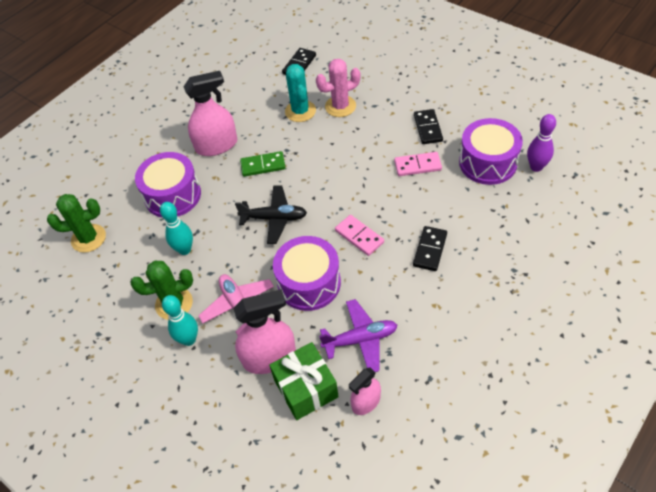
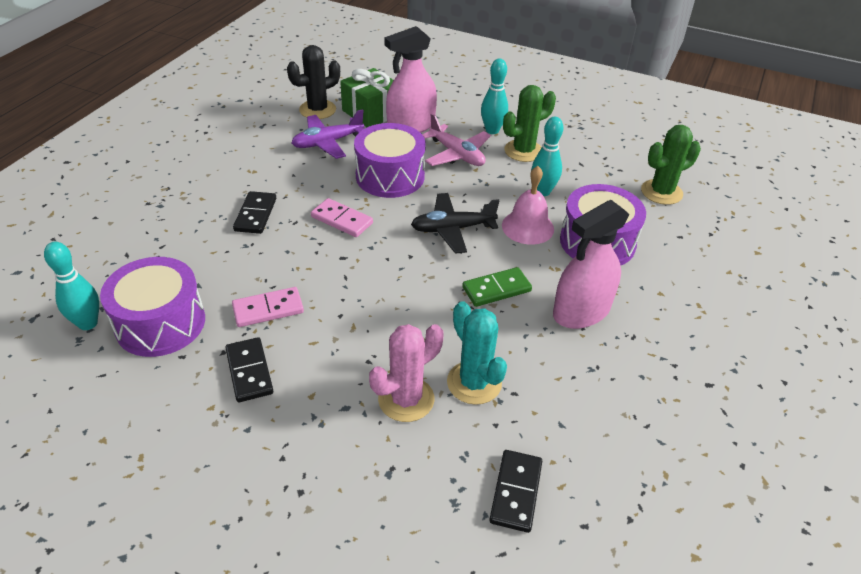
camera: 160 degrees right, 10 degrees down
pink spray bottle [349,368,381,415] -> black cactus [287,45,340,119]
purple bowling pin [527,114,556,172] -> turquoise bowling pin [44,242,99,330]
none -> pink bell [502,166,554,245]

